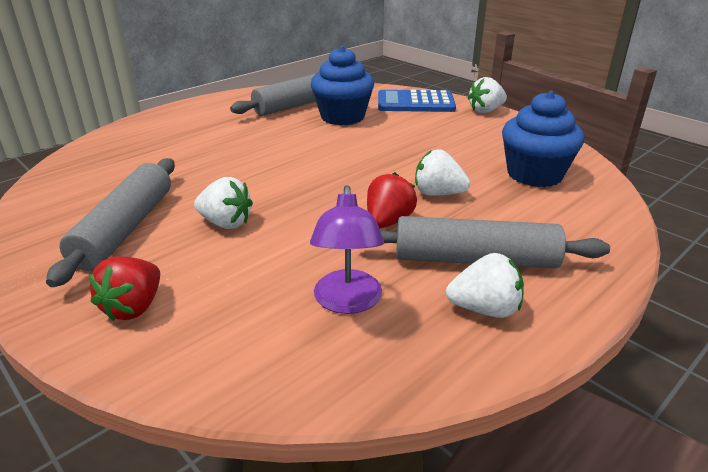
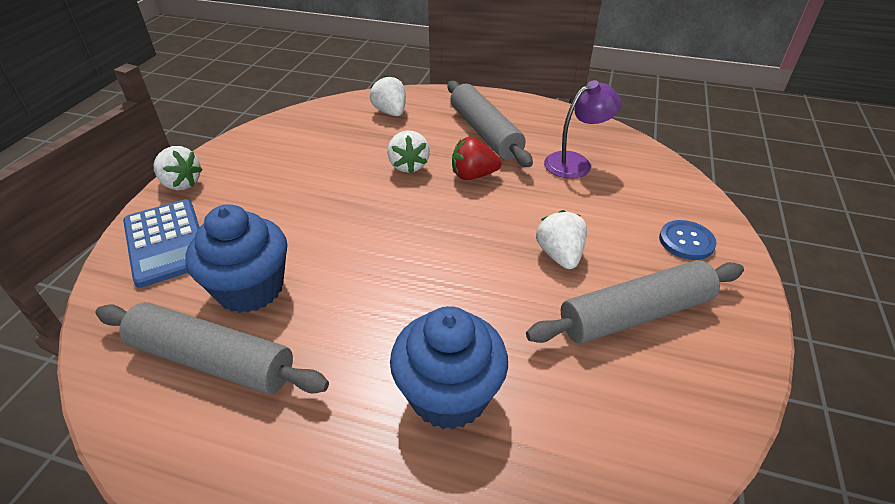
camera: 120 degrees left, 10 degrees up
red strawberry [89,256,160,321] -> blue button [659,220,717,260]
white strawberry [446,253,524,318] -> white strawberry moved to [370,76,406,116]
blue cupcake [502,91,584,187] -> blue cupcake moved to [390,306,508,430]

